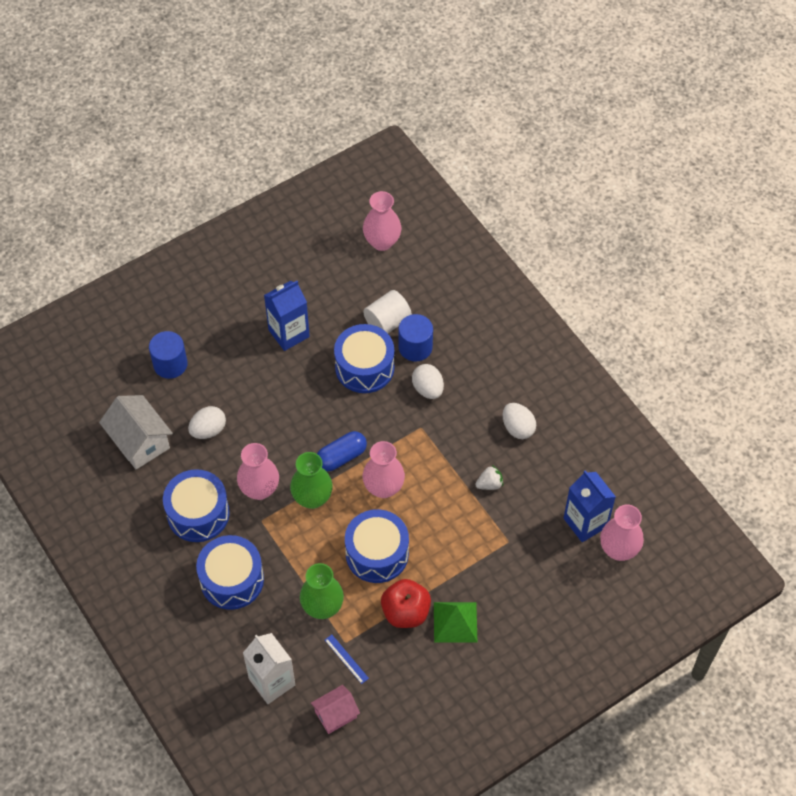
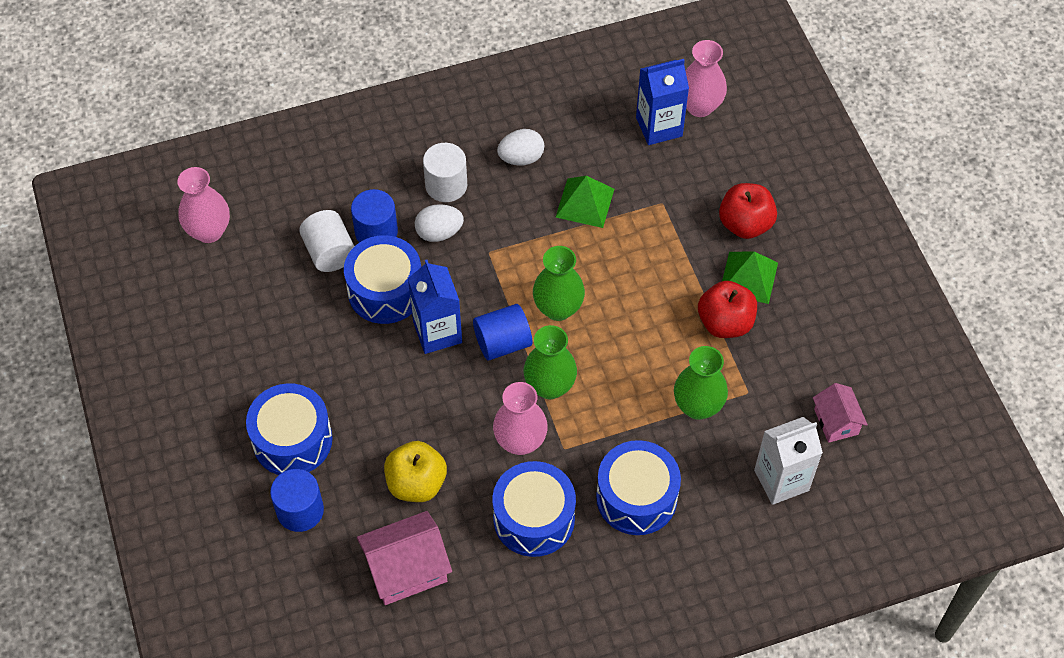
camera: 75 degrees left, 0 degrees up
white house [99,395,173,470] -> pink house [357,511,452,605]
white egg [188,406,226,439] -> yellow apple [384,441,447,502]
blue carton [264,281,310,351] -> blue carton moved to [408,260,462,354]
blue capsule [317,431,367,471] -> blue cylinder [473,304,532,361]
blue ruler [325,635,369,684] -> none
blue drum [345,509,409,583] -> blue drum moved to [246,383,333,475]
pink vase [363,441,405,498] -> green vase [533,246,585,321]
white strawberry [475,465,503,490] -> green pyramid [556,176,614,228]
none -> white cylinder [423,143,467,202]
none -> red apple [719,183,777,239]

